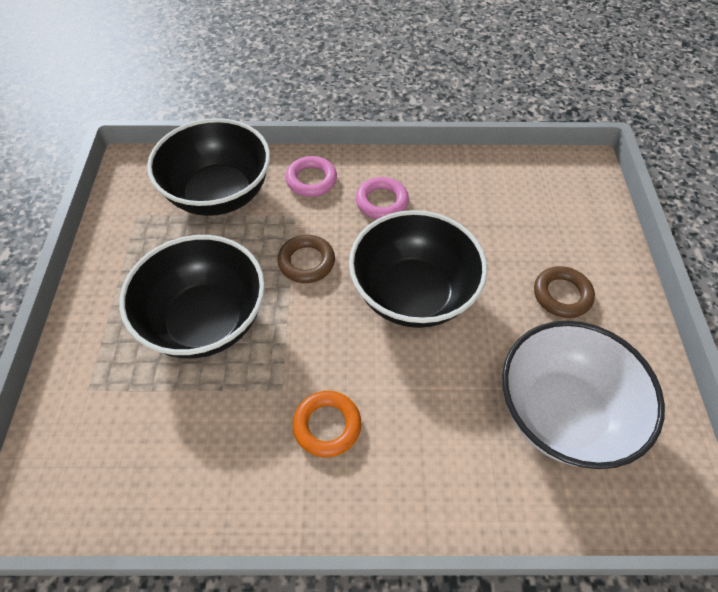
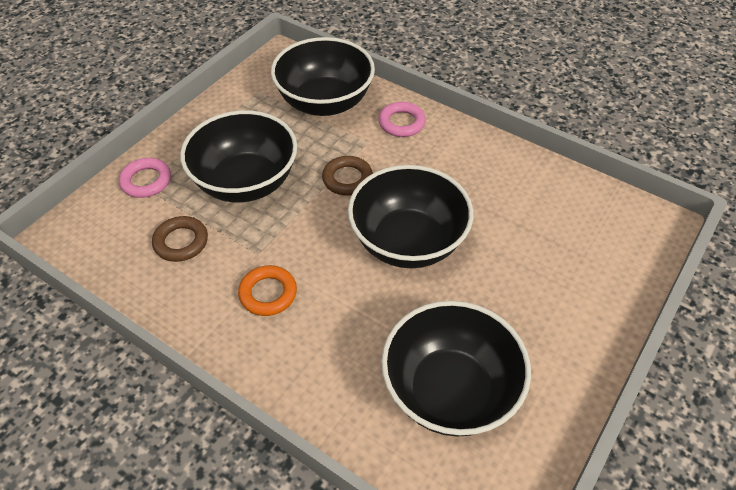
camera: 35 degrees right, 5 degrees down
pink ring [356,177,409,219] -> pink ring moved to [119,158,171,198]
white bowl [502,321,665,469] -> black bowl [381,301,531,437]
brown ring [534,266,595,318] -> brown ring moved to [152,216,208,262]

